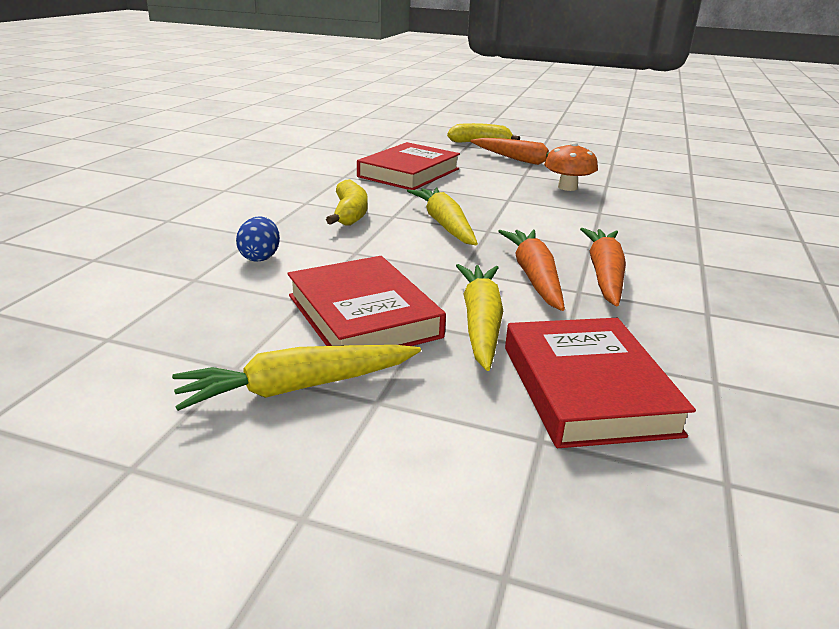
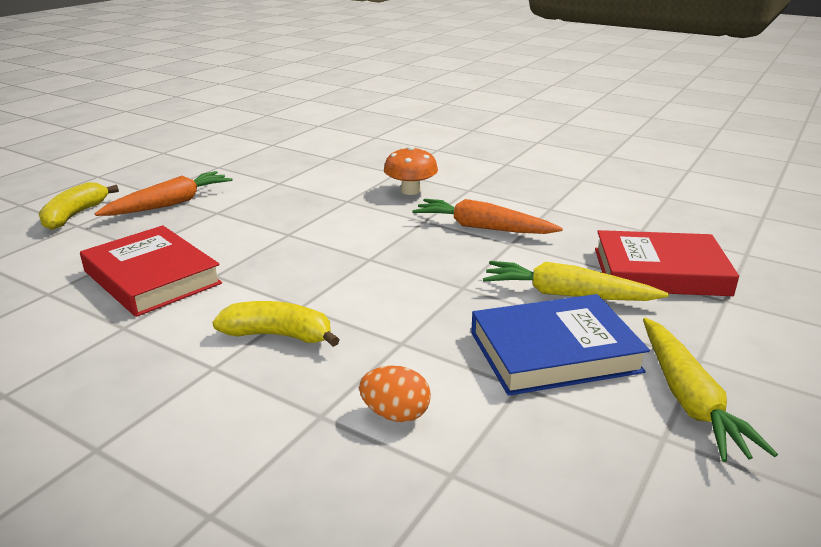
camera: 75 degrees left, 0 degrees up
blue egg [236,216,280,262] -> orange egg [359,366,431,422]
red book [287,256,446,346] -> blue book [471,294,650,396]
yellow carrot [407,187,478,245] -> none
orange carrot [498,230,565,311] -> none
orange mushroom [544,142,598,191] -> orange mushroom moved to [384,146,438,195]

